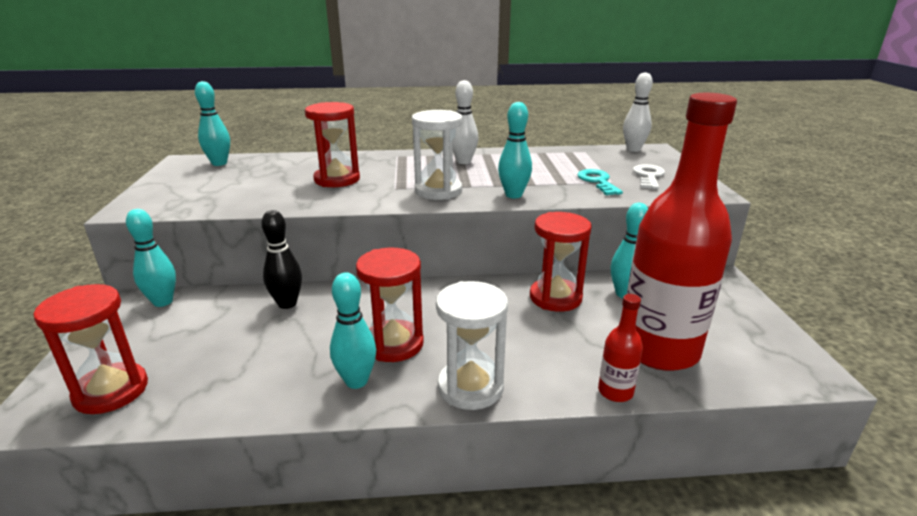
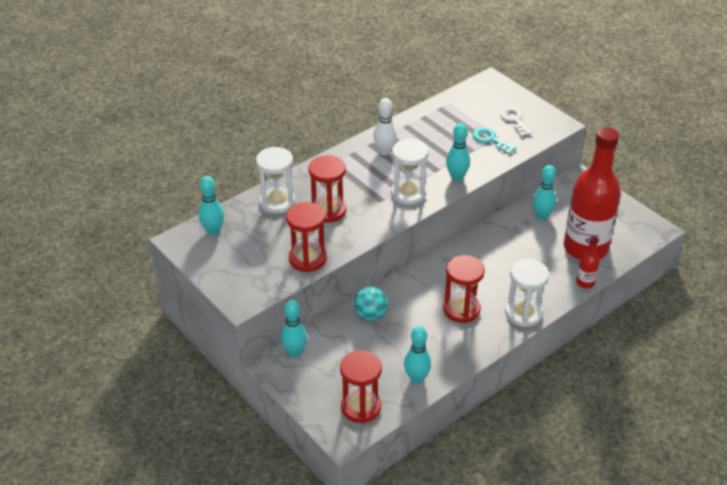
camera: 35 degrees left, 15 degrees up
black bowling pin [261,210,302,309] -> turquoise ball [354,287,388,321]
turquoise bowling pin [330,272,376,389] -> turquoise bowling pin moved to [404,326,431,384]
red hourglass [530,212,592,312] -> red hourglass moved to [286,202,327,272]
white bowling pin [623,72,653,152] -> none
none -> white hourglass [256,147,295,214]

